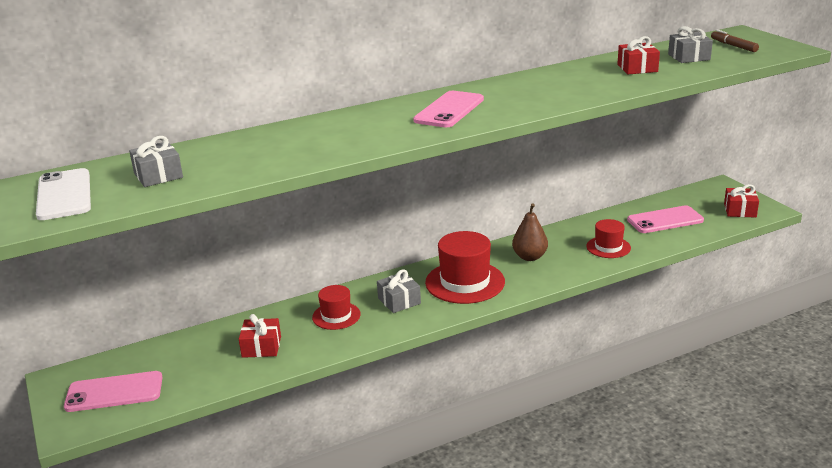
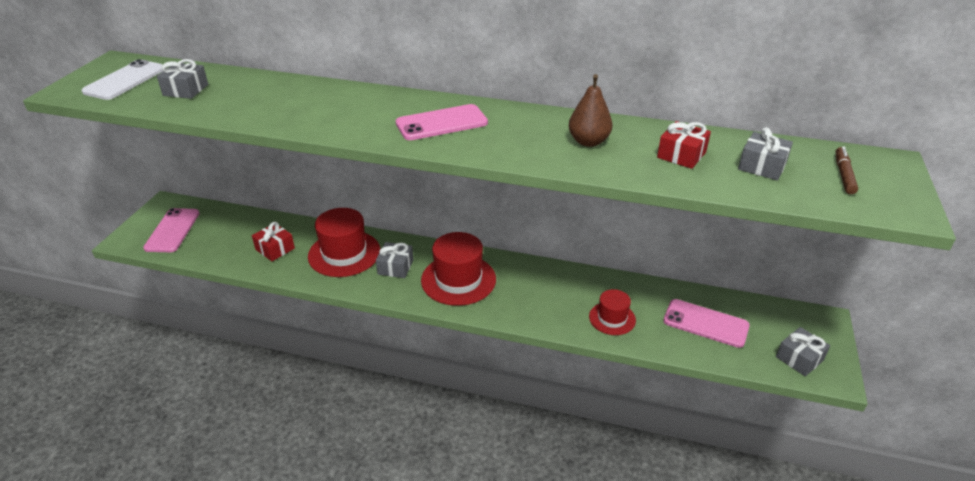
camera: 40 degrees right, 10 degrees up
pink phone [64,371,163,412] -> pink phone turned 60 degrees clockwise [143,208,200,252]
red hat [312,285,361,330] -> red hat [308,208,380,277], size x1.72
brown pear [512,203,548,261] -> brown pear moved to [569,74,613,147]
red gift [724,184,759,218] -> grey gift [776,327,830,376]

